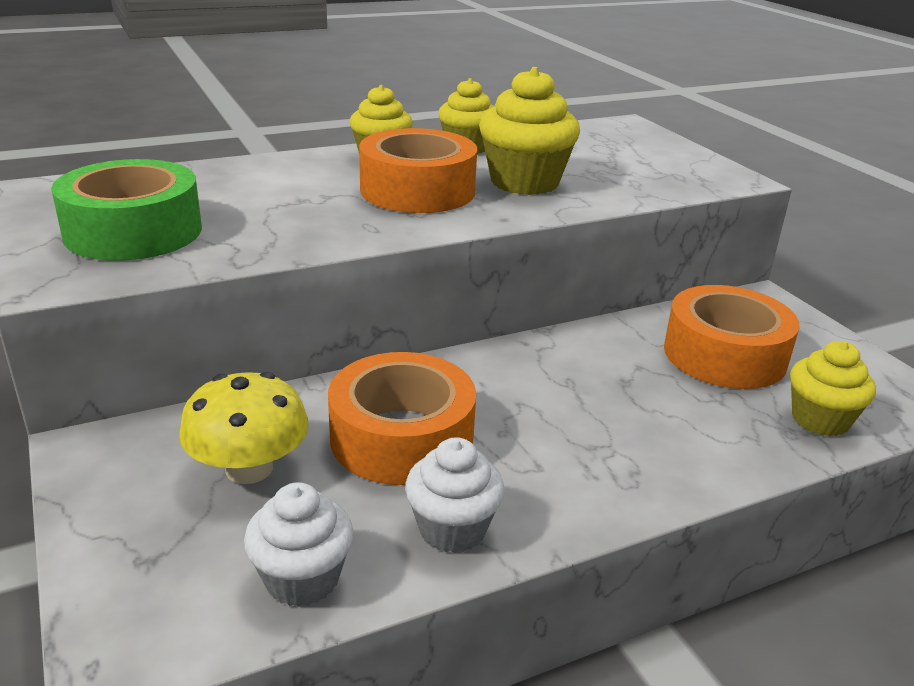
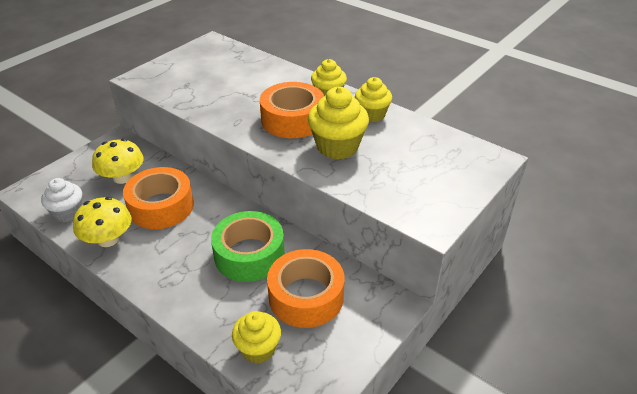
camera: 65 degrees right, 10 degrees up
green tape [51,159,202,261] -> green tape moved to [211,211,285,282]
white cupcake [405,437,505,553] -> yellow mushroom [73,197,132,247]

